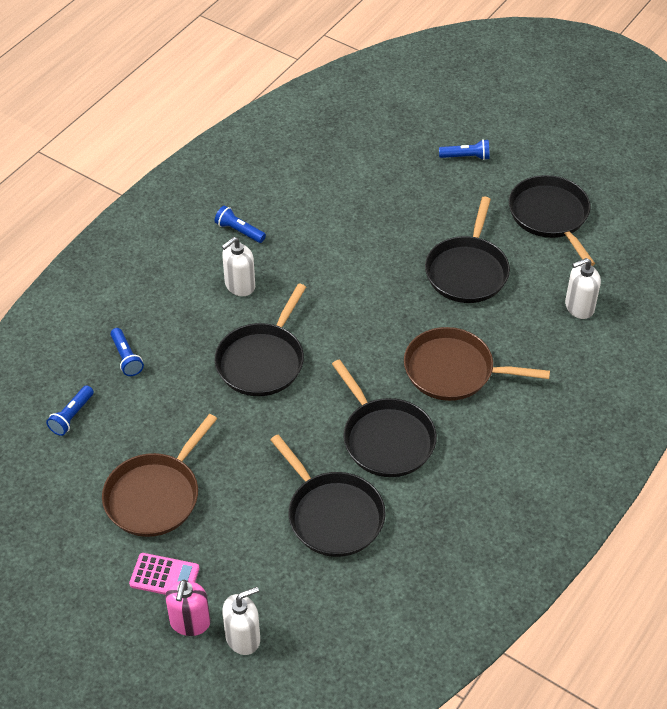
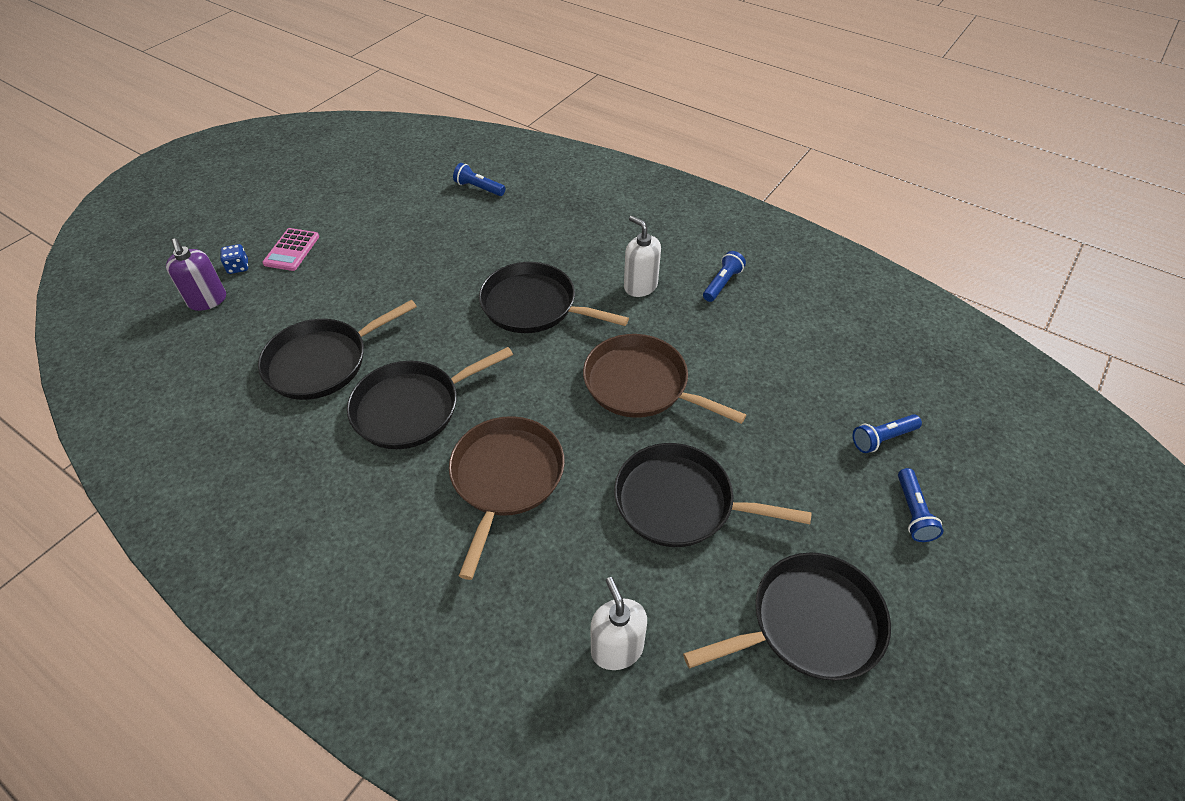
camera: 90 degrees right, 0 degrees up
brown pan [102,414,217,537] -> brown pan moved to [583,334,746,424]
blue flashlight [110,328,144,376] -> blue flashlight moved to [853,414,922,453]
pink soap dispenser [165,580,211,636] -> blue dice [220,244,248,274]
white soap dispenser [222,587,260,655] -> purple soap dispenser [166,238,226,311]

